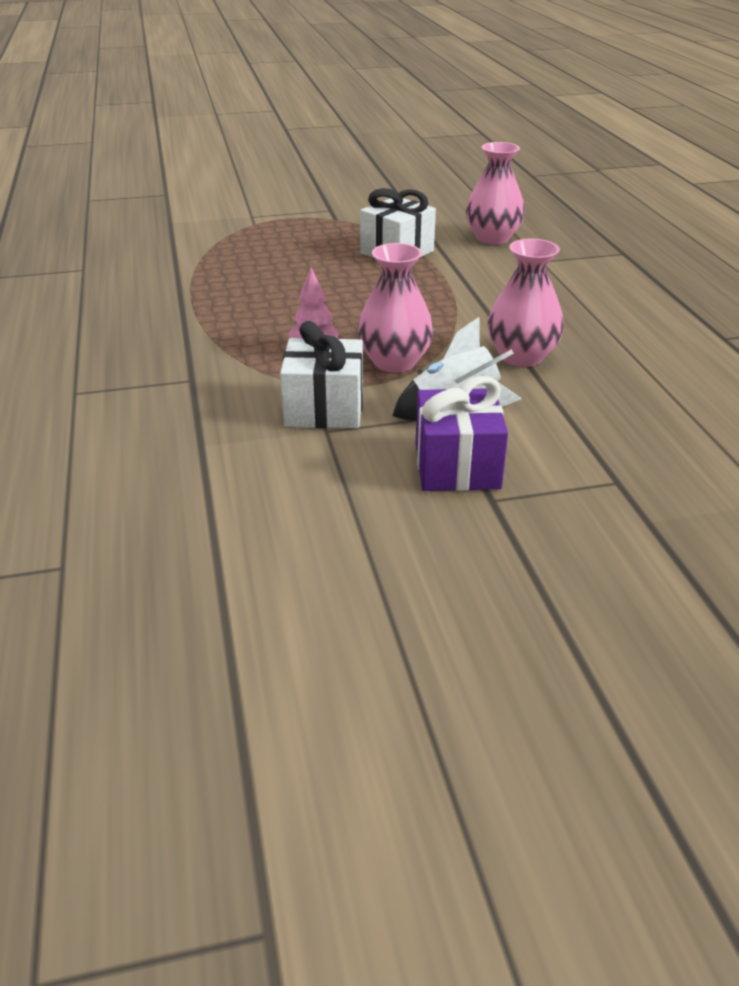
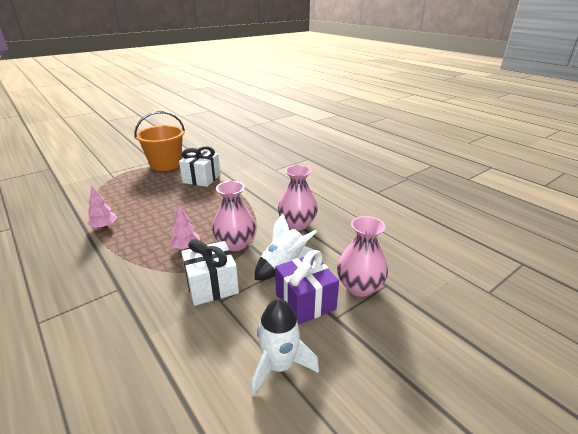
camera: 25 degrees left, 5 degrees down
pink vase [466,142,525,244] -> pink vase moved to [337,216,388,297]
none -> pink tree [88,186,117,229]
none -> orange bucket [134,111,185,171]
none -> white rocket [251,298,319,395]

